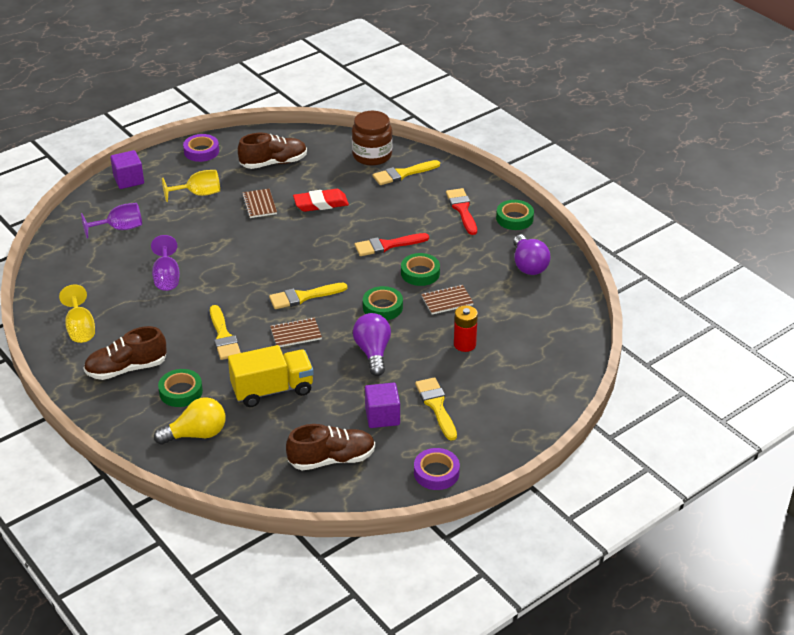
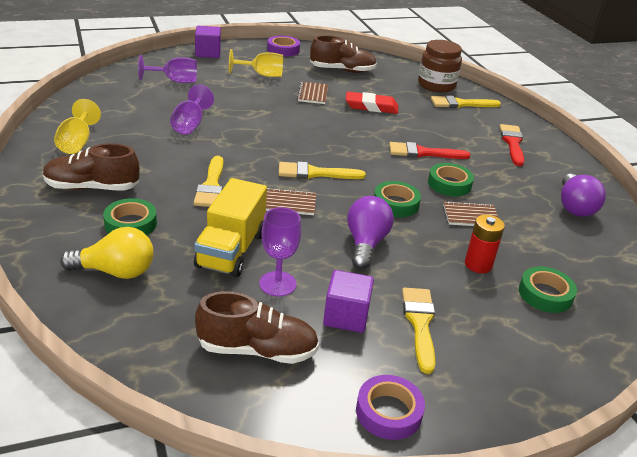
camera: 15 degrees right, 5 degrees down
yellow truck [228,345,314,407] -> yellow truck turned 105 degrees clockwise [194,178,267,277]
green tape [496,200,534,230] -> green tape moved to [519,266,577,313]
none -> purple goblet [259,207,301,297]

